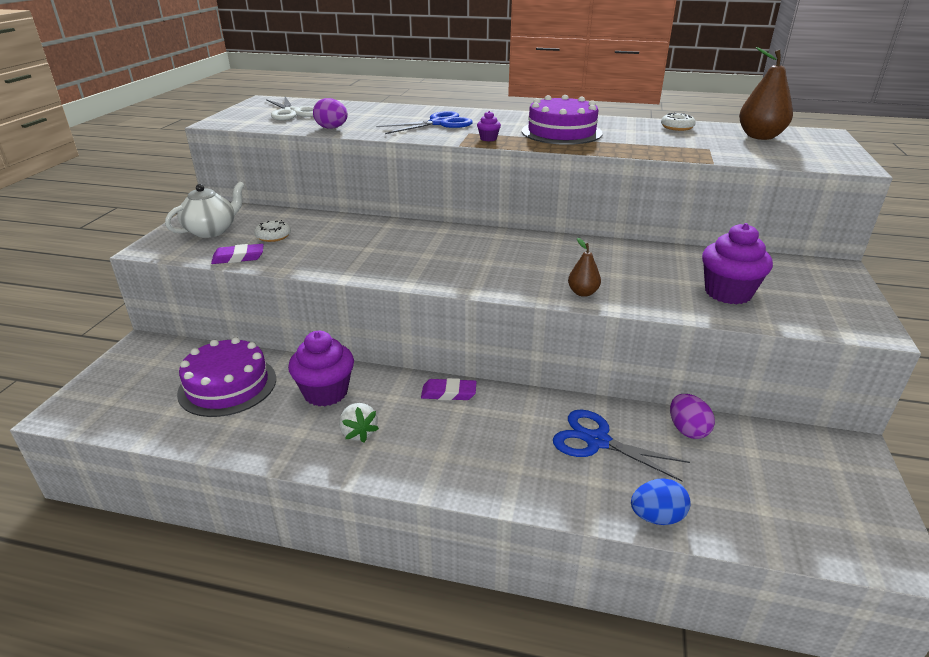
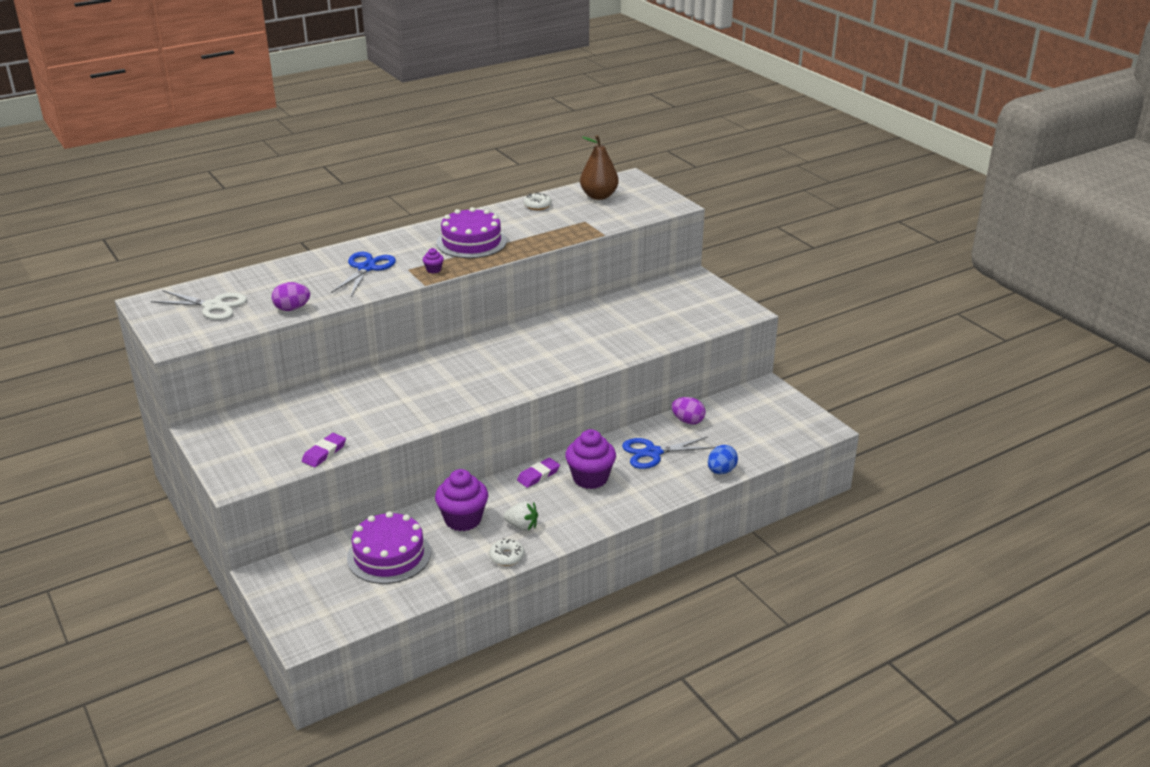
camera: 45 degrees left, 0 degrees up
white teapot [165,181,245,238] -> none
white donut [254,220,291,242] -> white donut moved to [489,538,524,566]
brown pear [568,238,601,297] -> none
purple cupcake [702,223,773,304] -> purple cupcake moved to [565,429,616,489]

